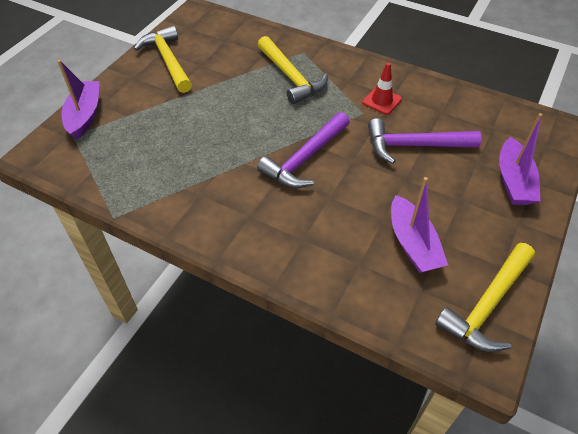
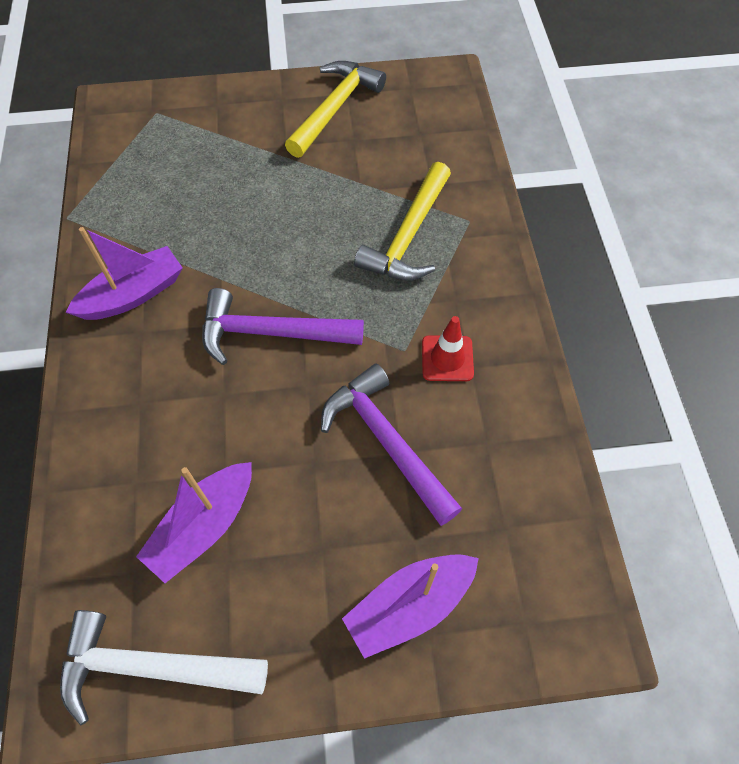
camera: 55 degrees right, 10 degrees up
purple boat [57,60,99,140] -> purple boat moved to [65,227,182,320]
yellow hammer [435,243,535,352] -> white hammer [60,610,268,726]

